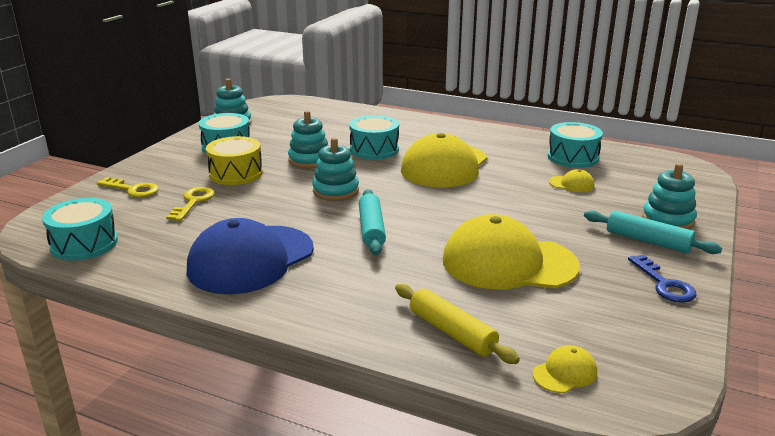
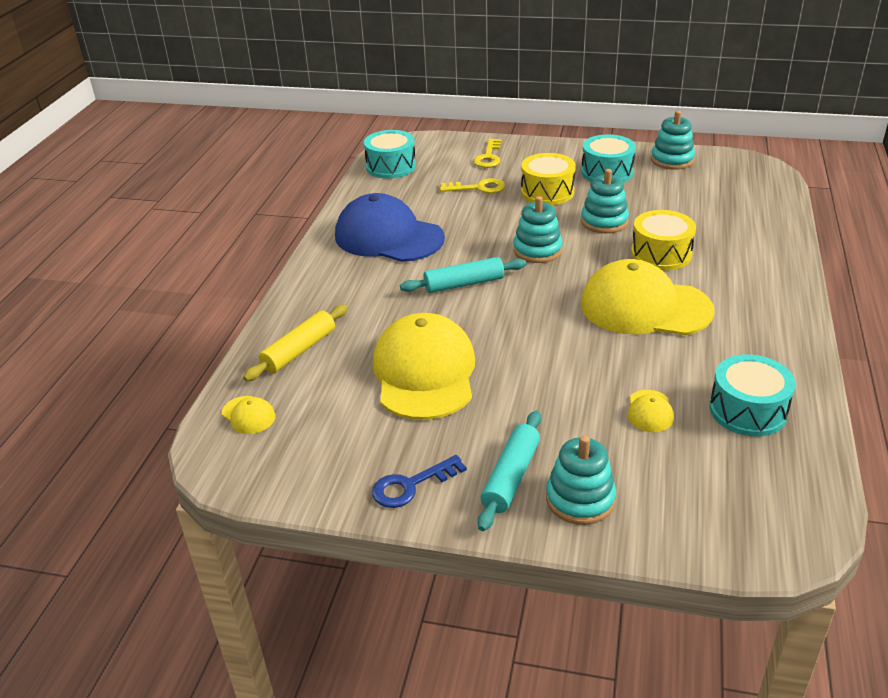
camera: 80 degrees right, 10 degrees up
turquoise drum [349,115,399,160] -> yellow drum [631,210,696,271]

